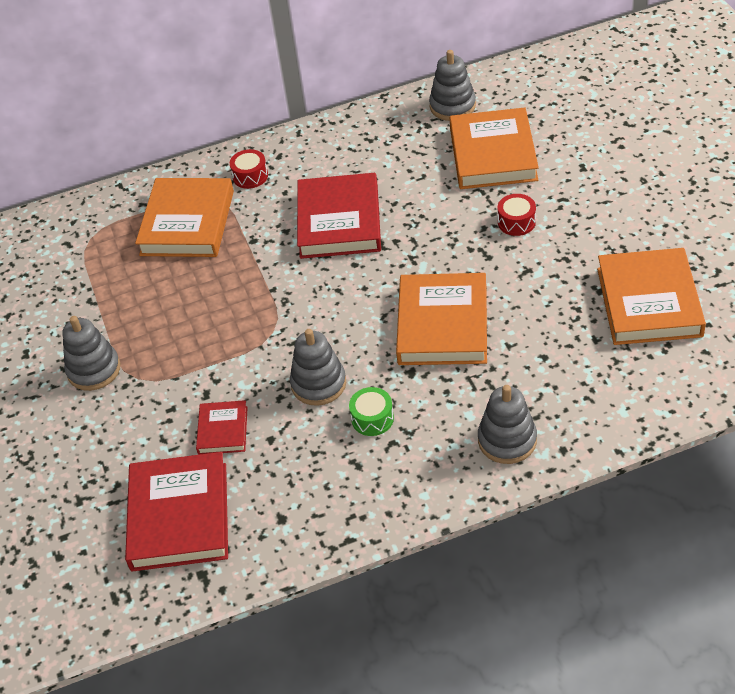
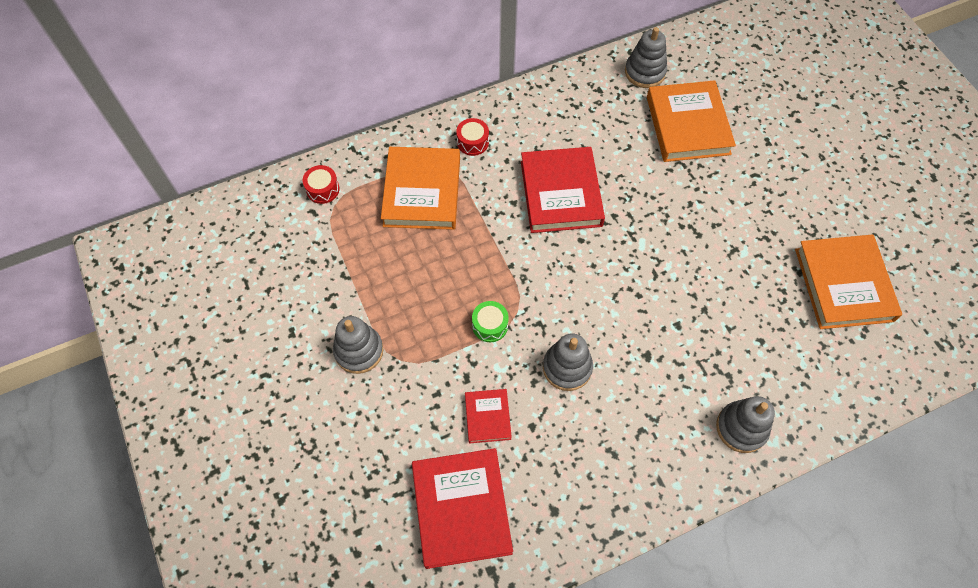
camera: 10 degrees left, 15 degrees up
green drum [349,387,394,436] -> green drum moved to [472,301,509,342]
orange book [396,273,487,365] -> none
red drum [497,194,536,236] -> red drum moved to [303,165,339,204]

